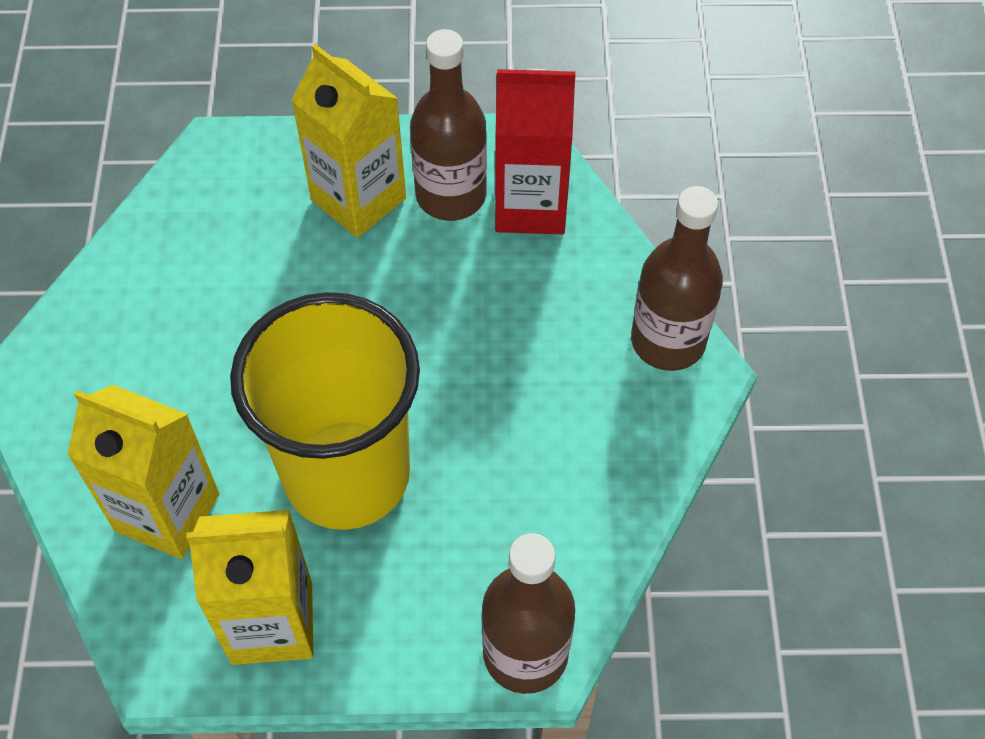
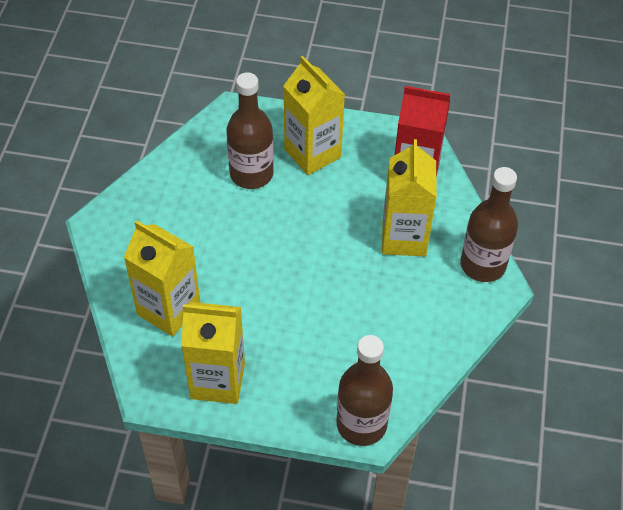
camera: 10 degrees right, 5 degrees down
yellow cup [230,292,420,530] -> none
brown bottle [410,29,487,221] -> brown bottle moved to [227,72,274,189]
none -> yellow carton [382,139,437,257]

